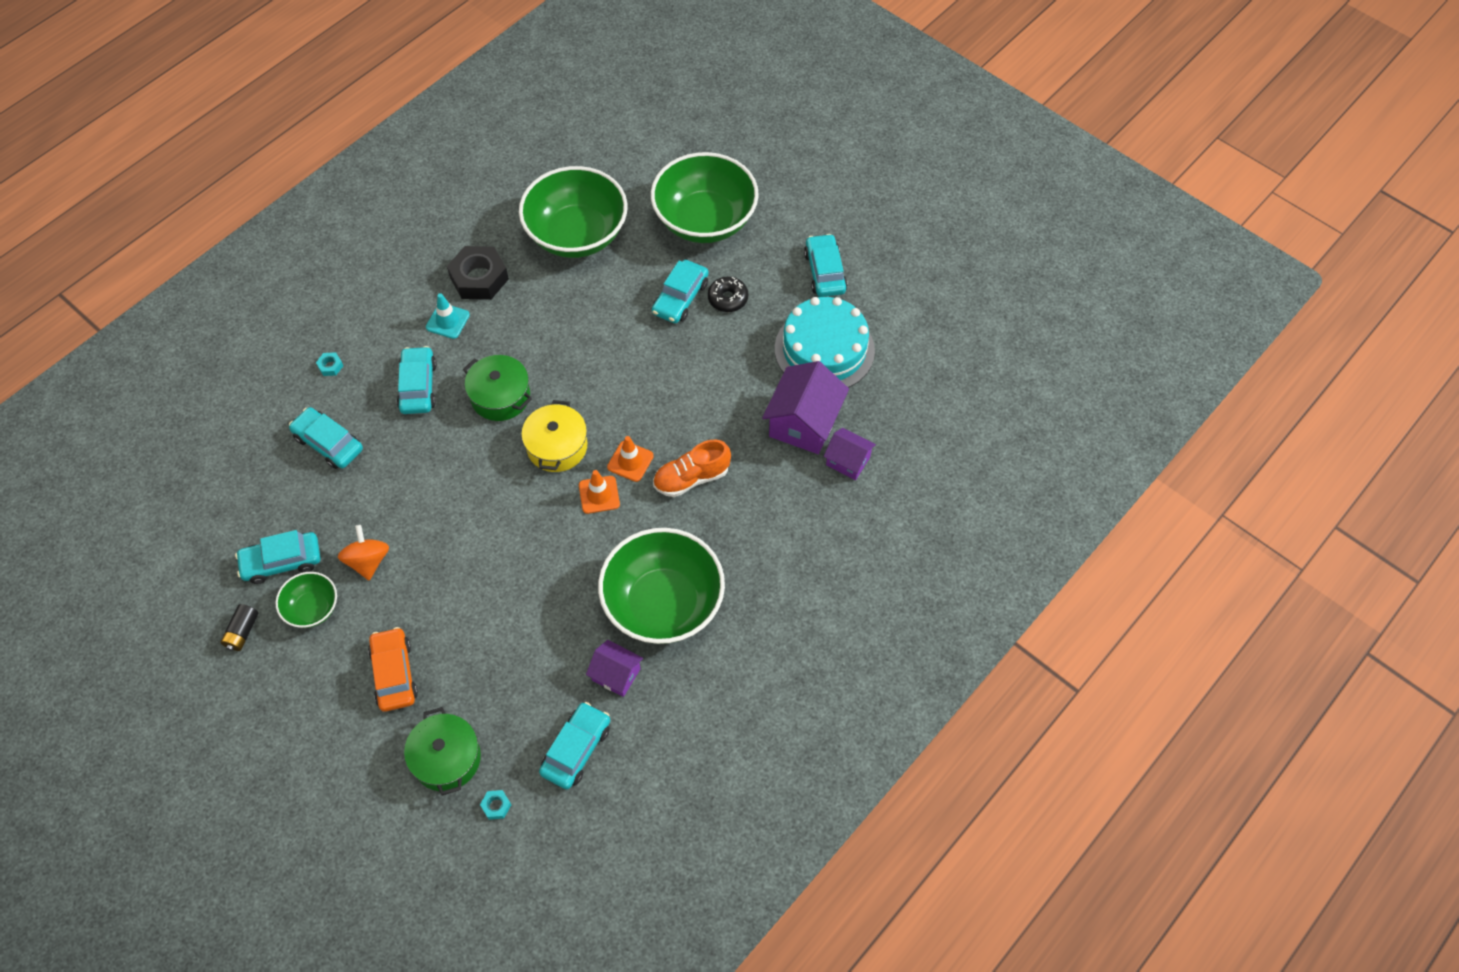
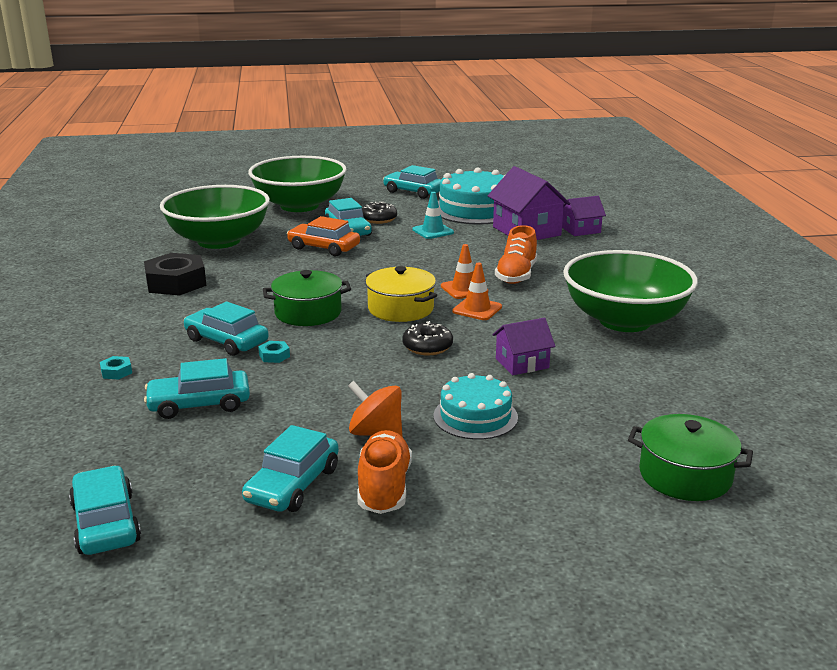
camera: 50 degrees left, 35 degrees down
black battery [220,604,258,651] -> none
green bowl [275,572,337,628] -> orange shoe [357,430,412,514]
orange car [368,627,418,712] -> orange car moved to [287,216,360,256]
turquoise traffic cone [426,293,470,339] -> turquoise traffic cone moved to [412,192,454,239]
turquoise nut [480,790,511,820] -> turquoise nut moved to [258,341,290,363]
turquoise car [539,702,610,789] -> turquoise car moved to [69,466,141,555]
purple house [586,640,643,697] -> purple house moved to [492,318,555,375]
none -> black donut [402,321,453,355]
none -> turquoise cake [433,373,518,440]

